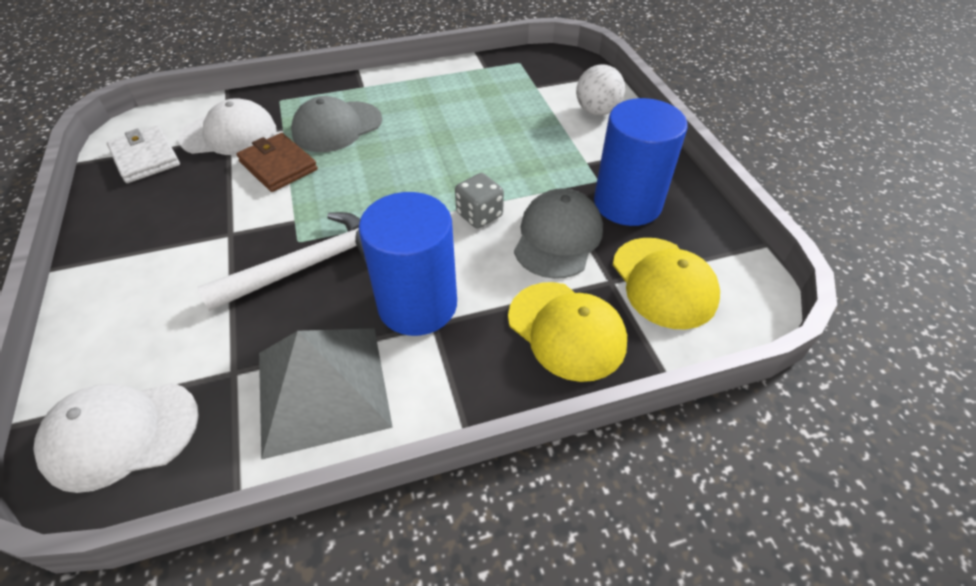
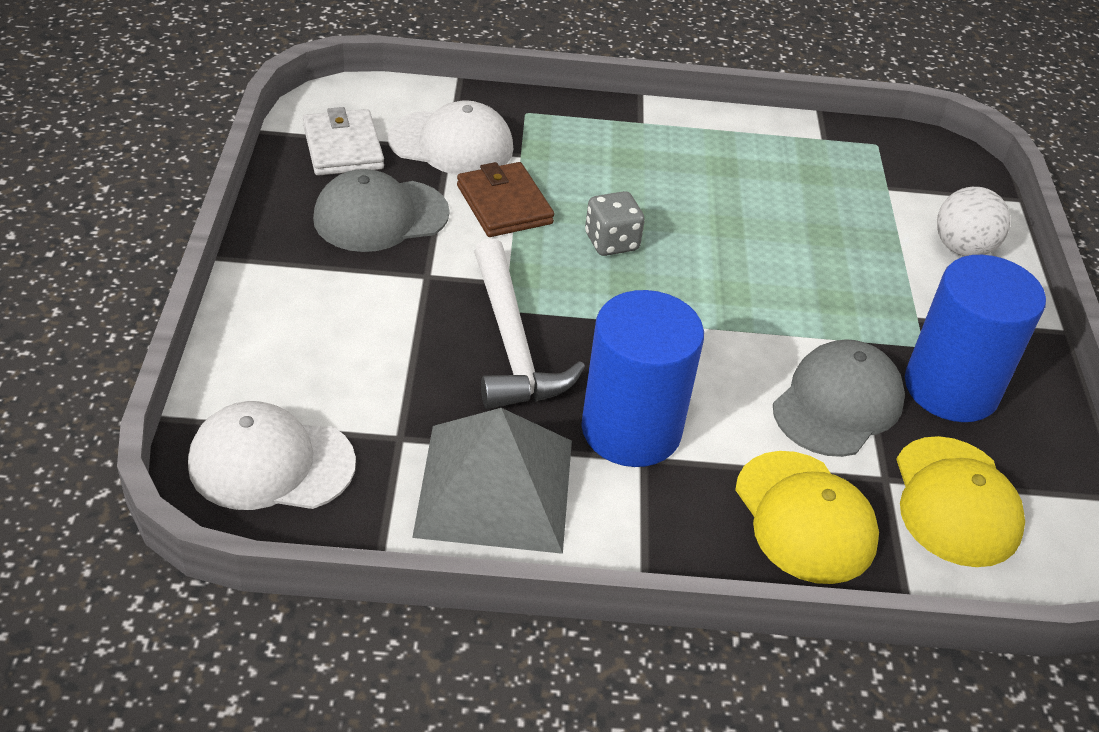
camera: 15 degrees right, 5 degrees down
white hammer [197,212,366,311] -> white hammer turned 90 degrees clockwise [474,239,585,409]
grey cap [291,96,382,152] -> grey cap moved to [313,169,450,252]
grey dice [455,173,504,228] -> grey dice moved to [585,191,645,256]

